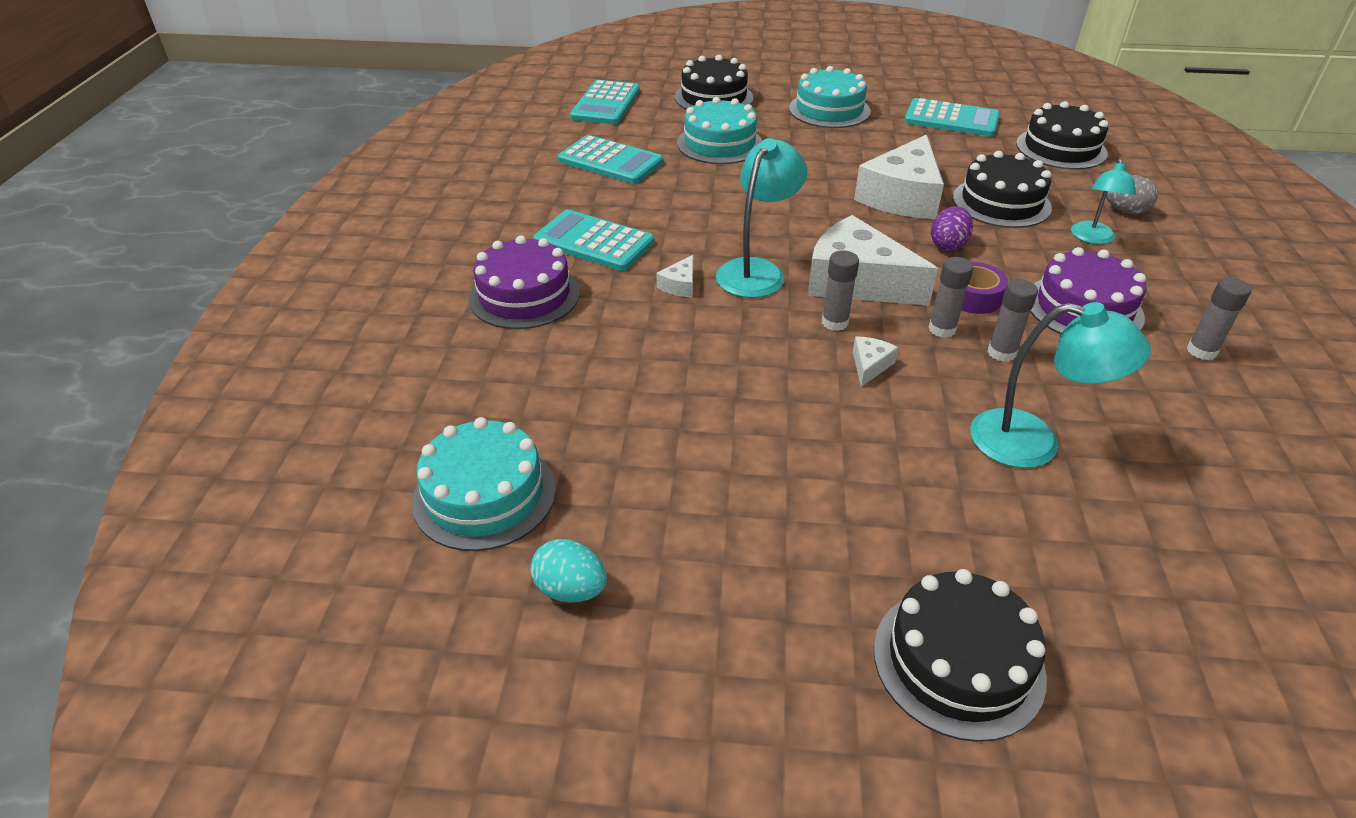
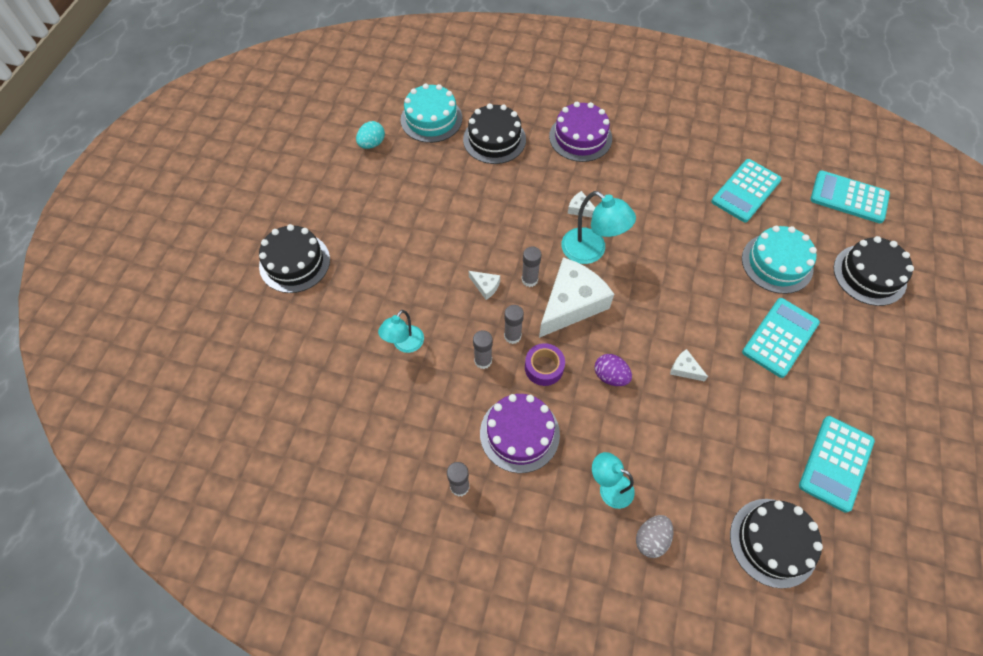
camera: 100 degrees right, 20 degrees up
turquoise calculator [533,210,654,271] -> turquoise calculator moved to [742,298,820,378]
turquoise cake [789,66,871,128] -> none
white cheese [854,135,944,219] -> white cheese [670,349,708,382], size x0.41
black cake [953,151,1052,228] -> black cake moved to [463,104,526,164]
turquoise lamp [970,302,1151,468] -> turquoise lamp [378,310,424,353], size x0.65

